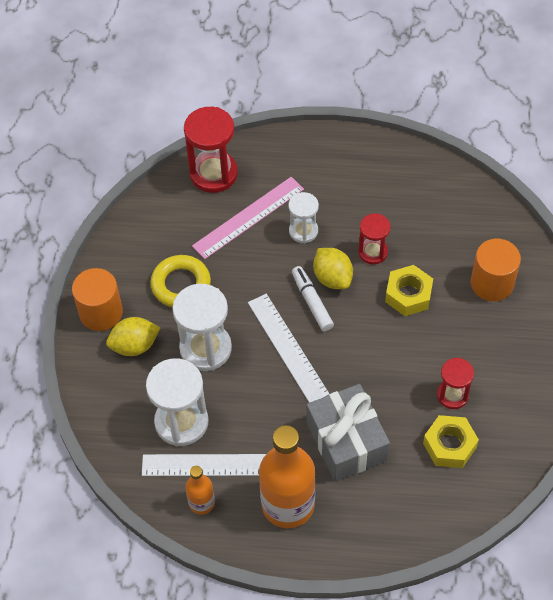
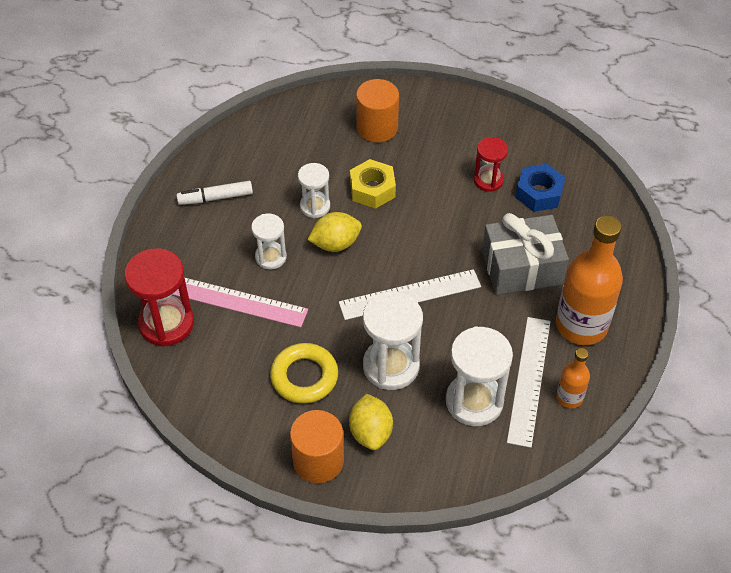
camera: 80 degrees left, 5 degrees down
pink ruler [192,177,304,259] -> pink ruler turned 45 degrees counterclockwise [173,278,308,327]
white marker [292,266,334,331] -> white marker moved to [176,181,253,205]
red hourglass [358,214,390,264] -> white hourglass [298,163,330,218]
yellow nut [423,415,479,468] -> blue nut [515,164,565,212]

